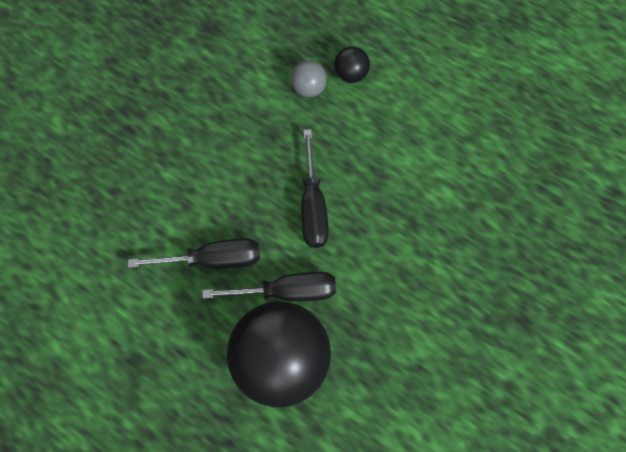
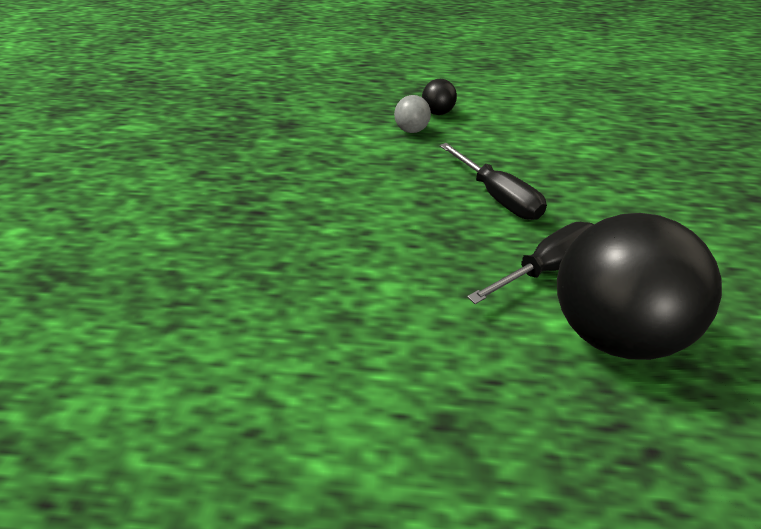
camera: 30 degrees left, 25 degrees down
black screwdriver [128,238,260,269] -> none

